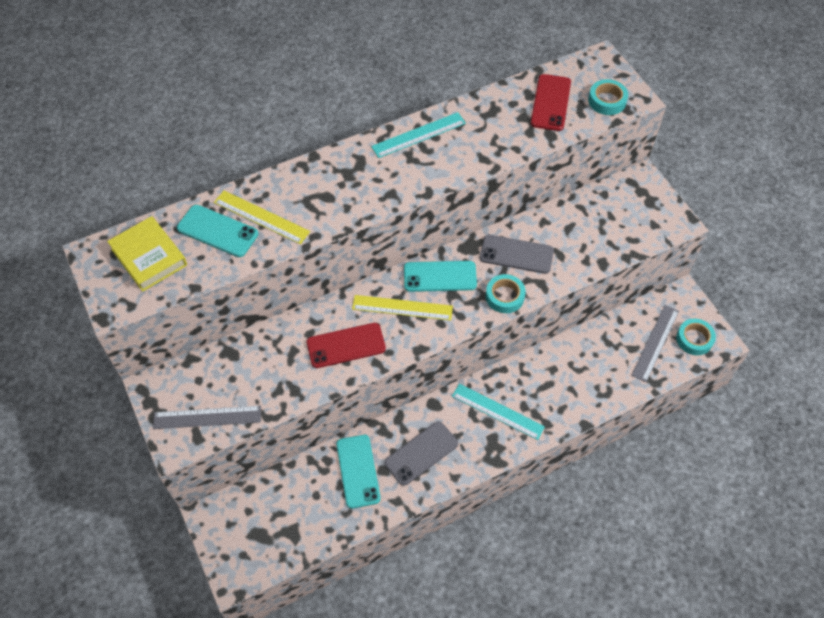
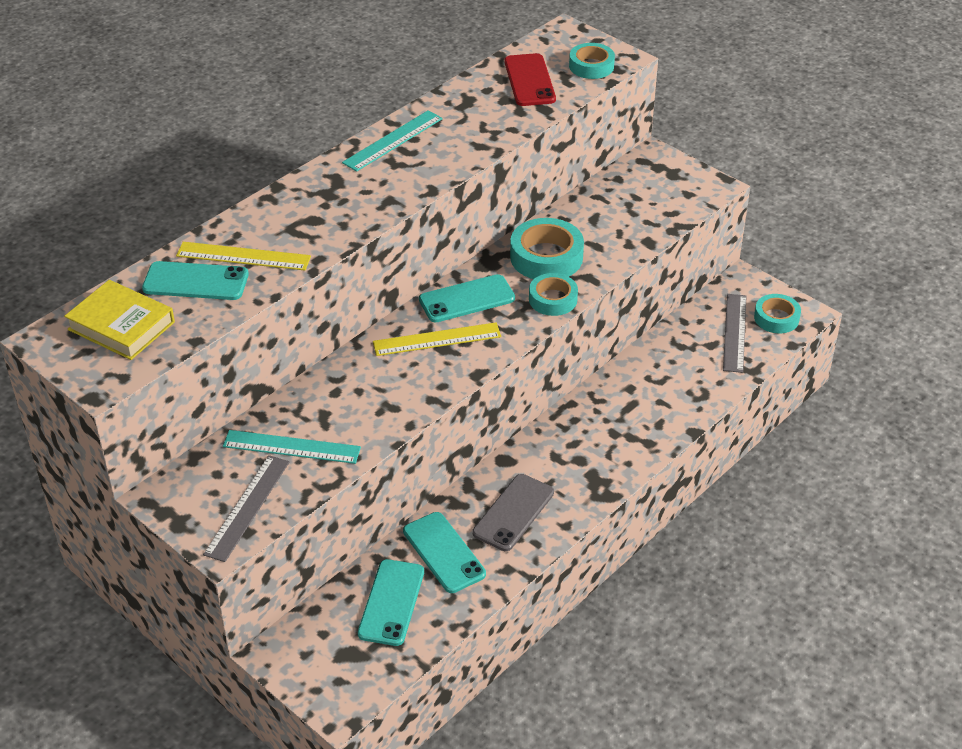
camera: 20 degrees left, 15 degrees down
grey ruler [153,406,261,429] -> grey ruler turned 45 degrees counterclockwise [203,455,290,562]
red phone [307,323,386,368] -> none
turquoise ruler [452,384,545,440] -> turquoise ruler moved to [223,430,361,464]
grey phone [480,235,554,274] -> turquoise tape [510,218,584,279]
none -> turquoise phone [358,559,424,646]

